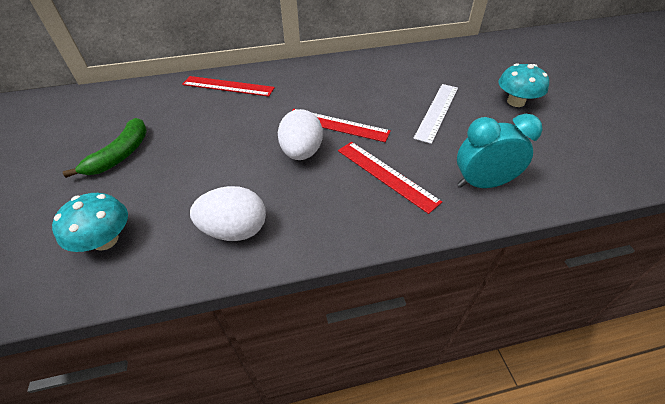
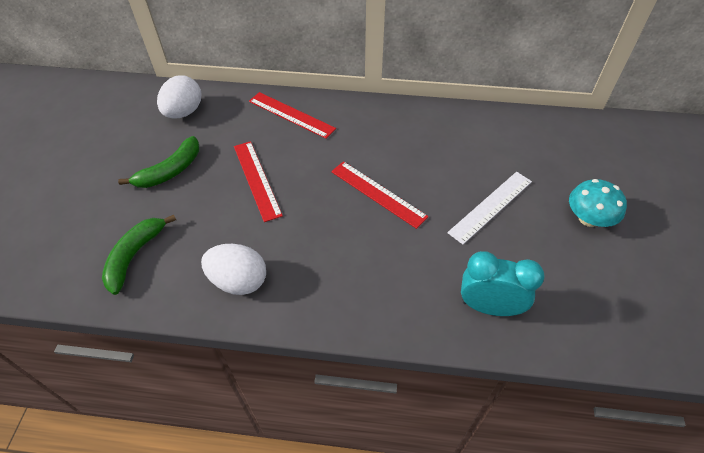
camera: 20 degrees right, 5 degrees up
turquoise mushroom [52,193,128,252] -> green banana [102,215,176,295]
white egg [278,109,323,160] -> white egg moved to [157,75,202,119]
red ruler [338,142,442,214] -> red ruler moved to [234,141,283,222]

